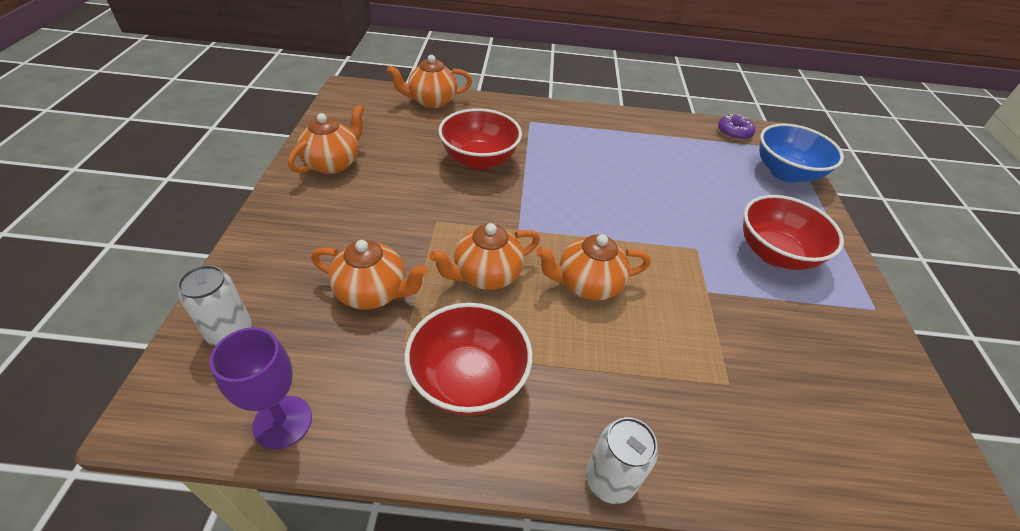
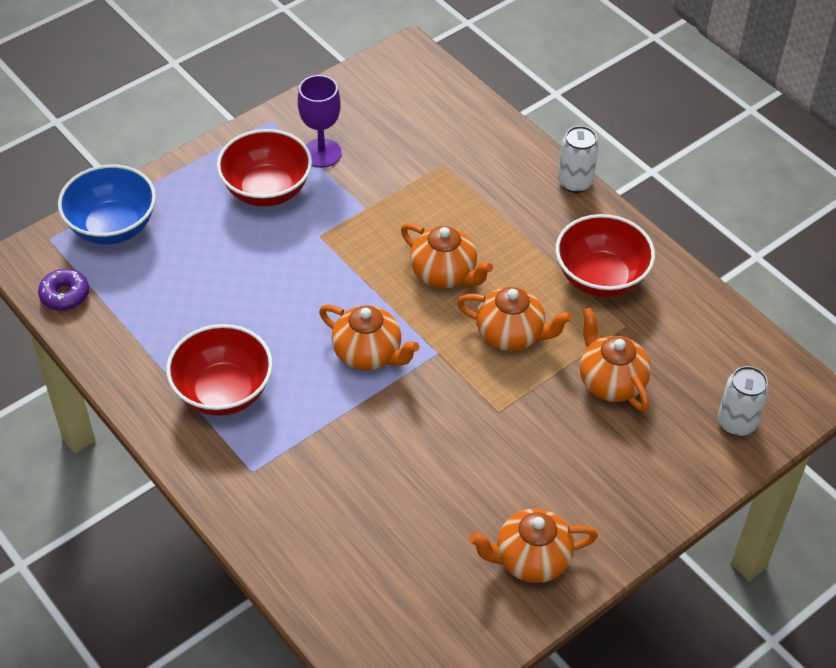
camera: 130 degrees left, 5 degrees up
purple goblet [209,327,312,449] -> purple goblet moved to [298,75,342,168]
orange teapot [387,55,472,108] -> orange teapot moved to [319,305,420,370]
red bowl [438,108,522,170] -> red bowl moved to [166,324,273,416]

